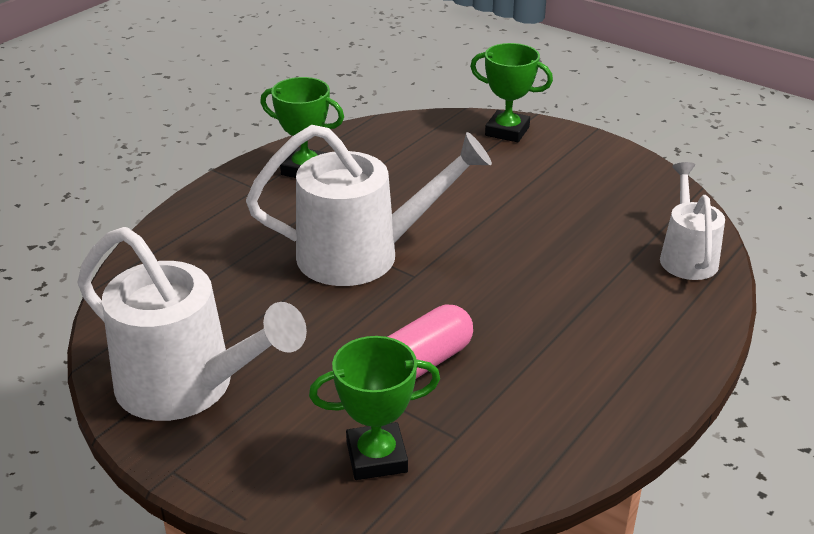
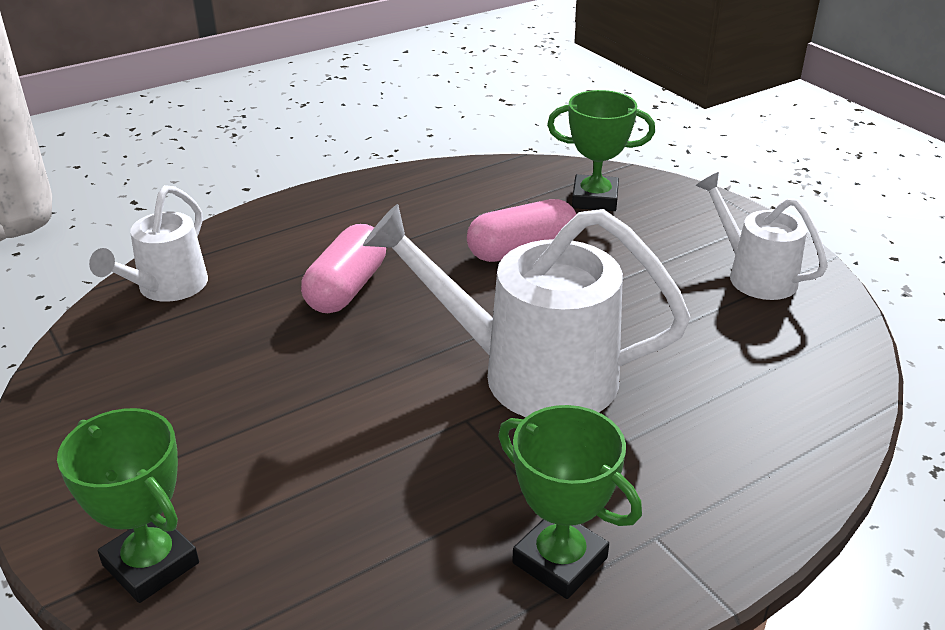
camera: 160 degrees left, 0 degrees up
white watering can [77,227,307,421] -> white watering can [696,172,828,300], size x0.58
none -> pink capsule [301,224,386,313]

